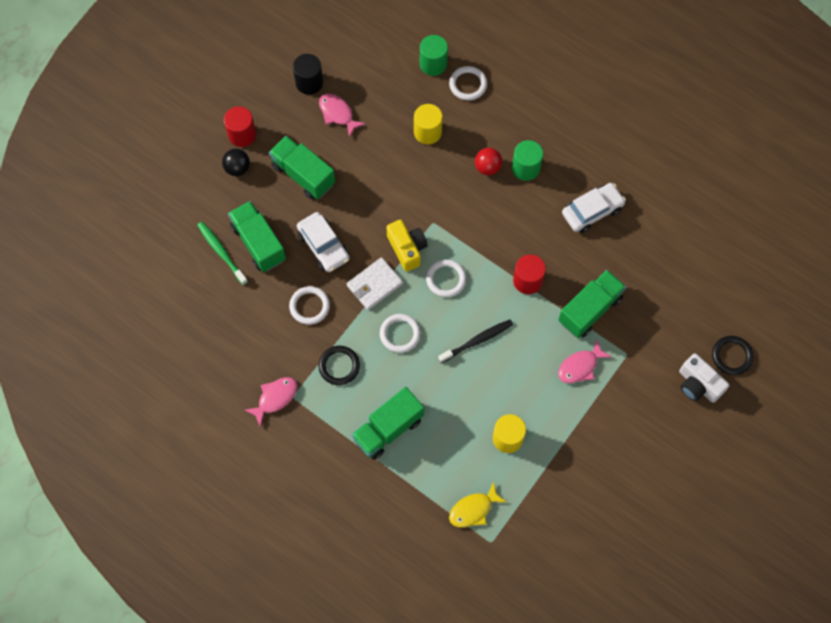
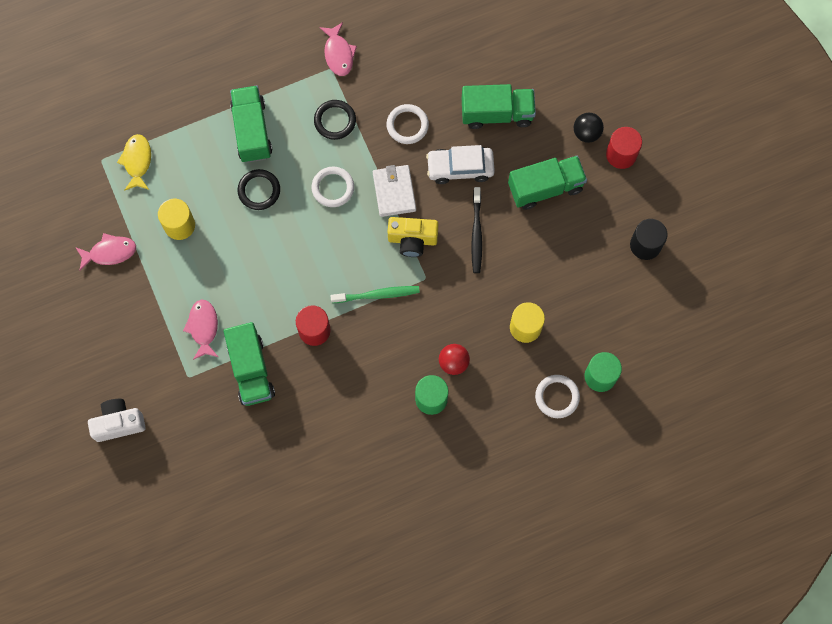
camera: 120 degrees right, 5 degrees up
green toothbrush [197,222,248,285] -> green toothbrush moved to [331,286,420,303]
pink fish [319,94,366,137] -> pink fish moved to [75,233,136,271]
white ring [426,259,466,297] -> none
black toothbrush [438,319,513,363] -> black toothbrush moved to [471,187,482,273]
white car [562,183,626,233] -> none
black ring [712,336,753,375] -> black ring moved to [237,169,280,210]

